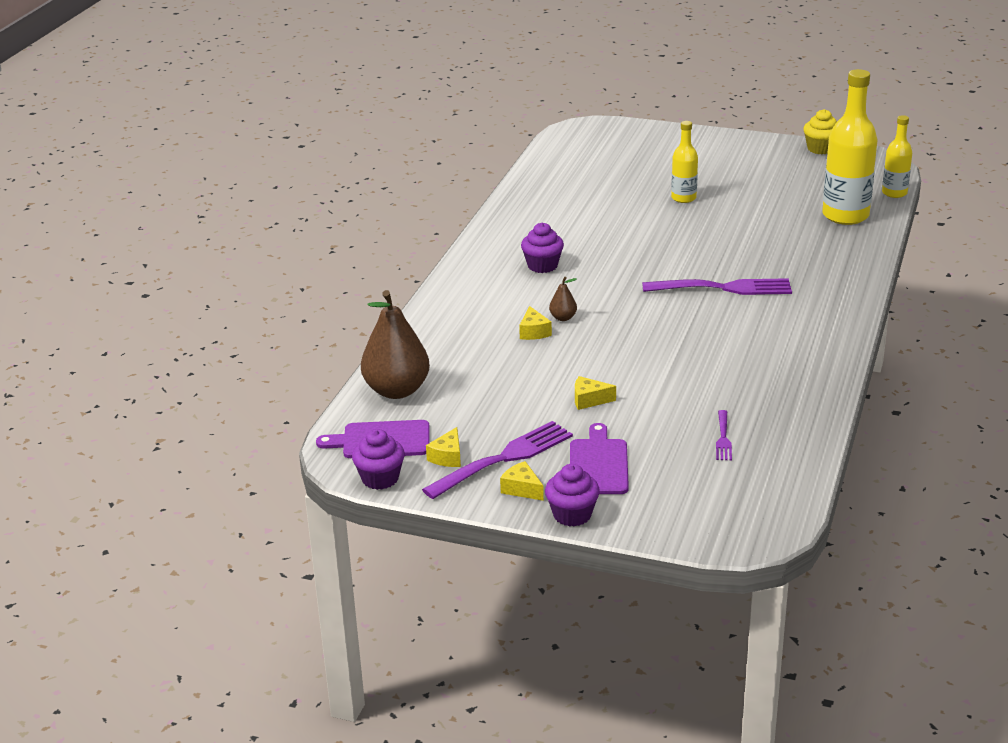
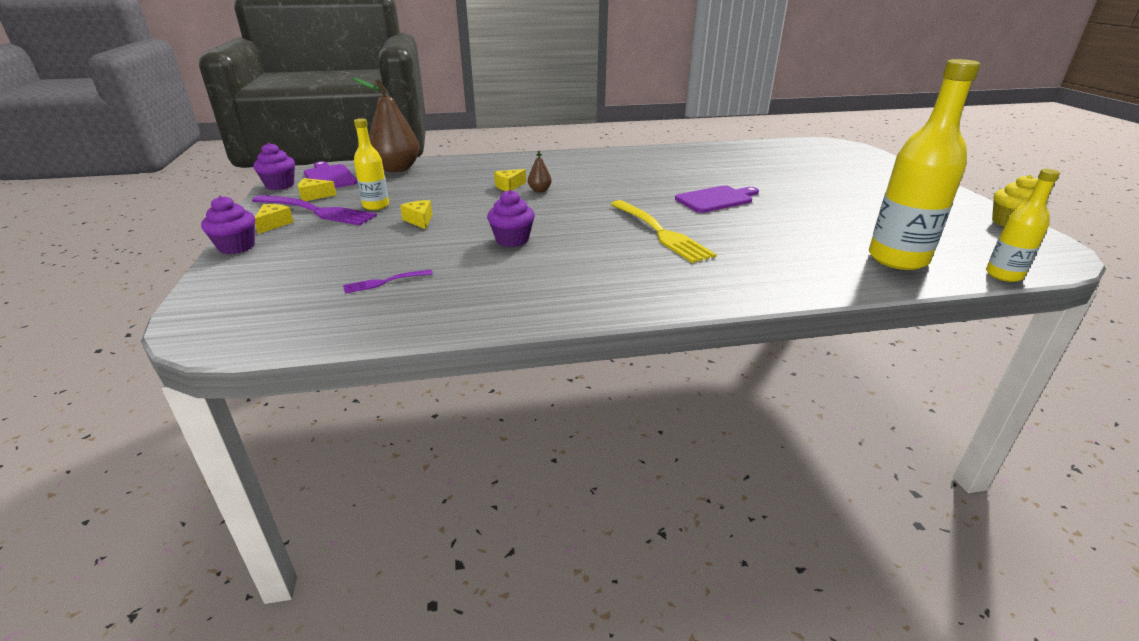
camera: 60 degrees right, 0 degrees up
purple cupcake [521,223,564,273] -> purple cupcake moved to [487,190,535,247]
purple cutting board [570,423,629,494] -> purple cutting board moved to [675,185,759,213]
purple fork [642,278,792,295] -> yellow fork [611,200,717,263]
yellow bottle [671,121,698,203] -> yellow bottle moved to [354,118,389,210]

